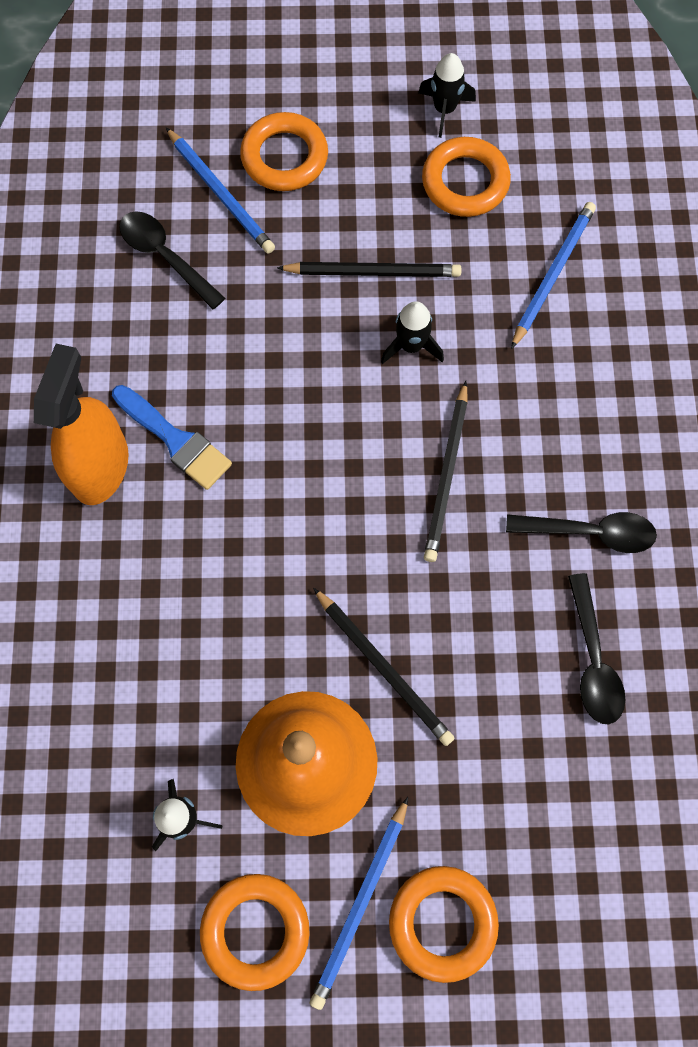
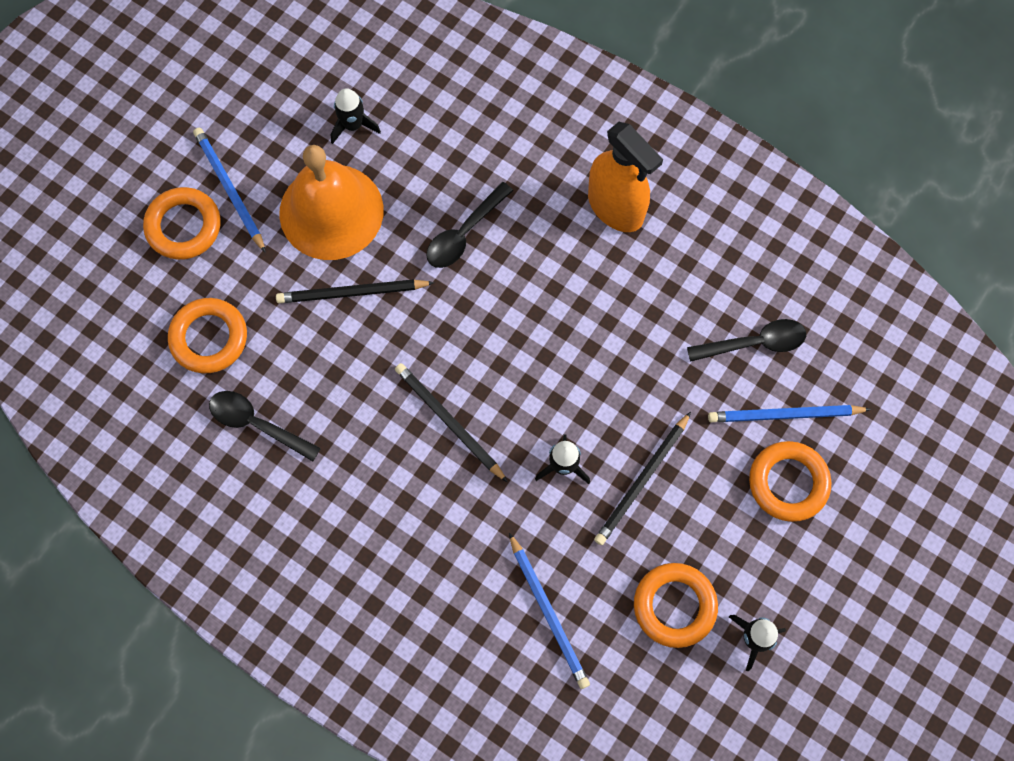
camera: 125 degrees right, 0 degrees up
blue brush [112,385,232,490] -> none
orange ring [200,874,310,991] -> orange ring moved to [168,298,247,373]
black spoon [506,512,657,553] -> black spoon moved to [426,182,513,268]

